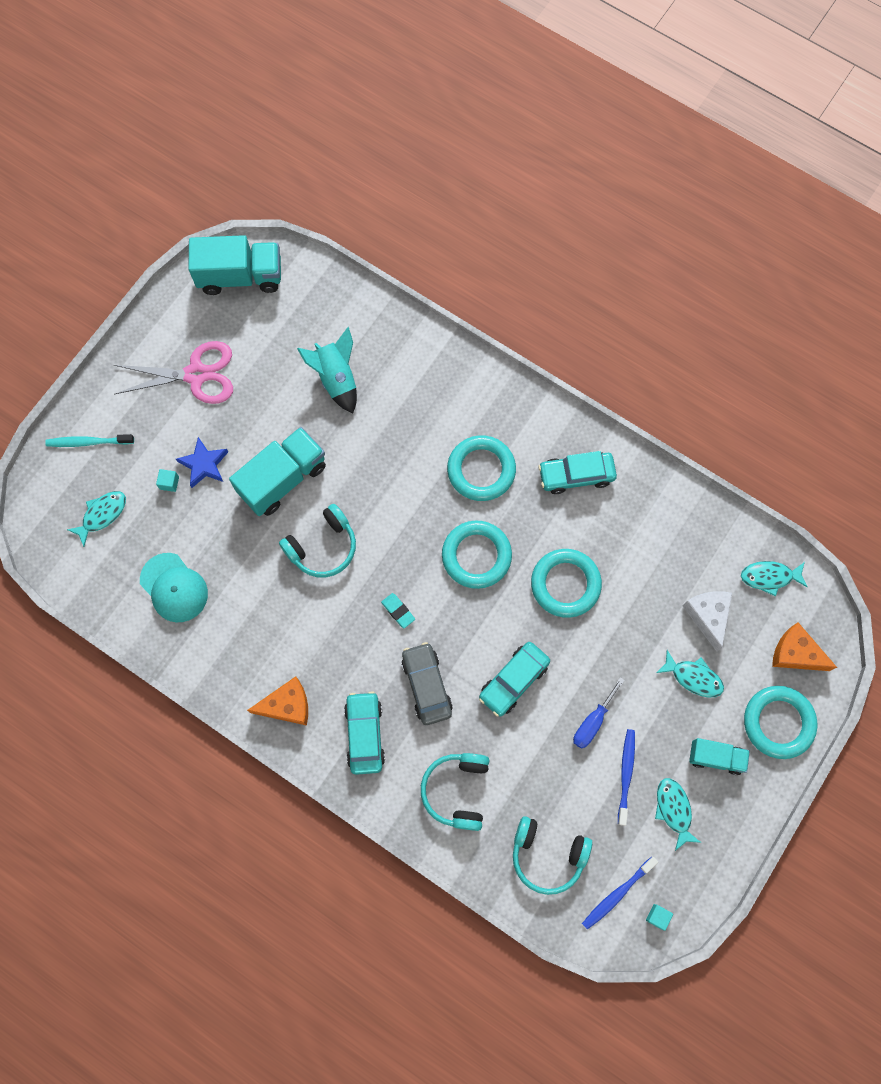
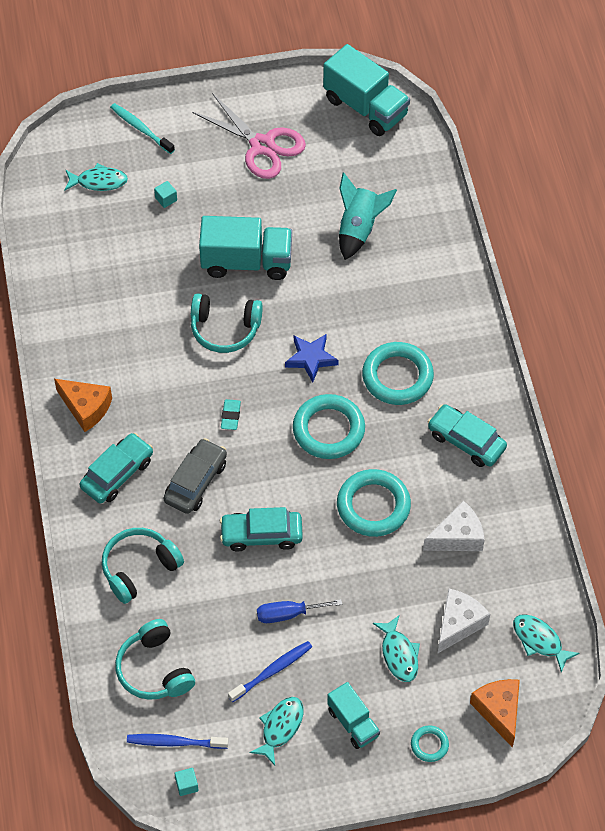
camera: 45 degrees right, 15 degrees down
turquoise cap [140,553,208,622] -> none
blue star [176,437,228,488] -> blue star moved to [285,334,339,383]
turquoise ring [744,686,817,759] -> turquoise ring [411,726,449,762], size x0.48
none -> white cheese [423,500,485,551]

